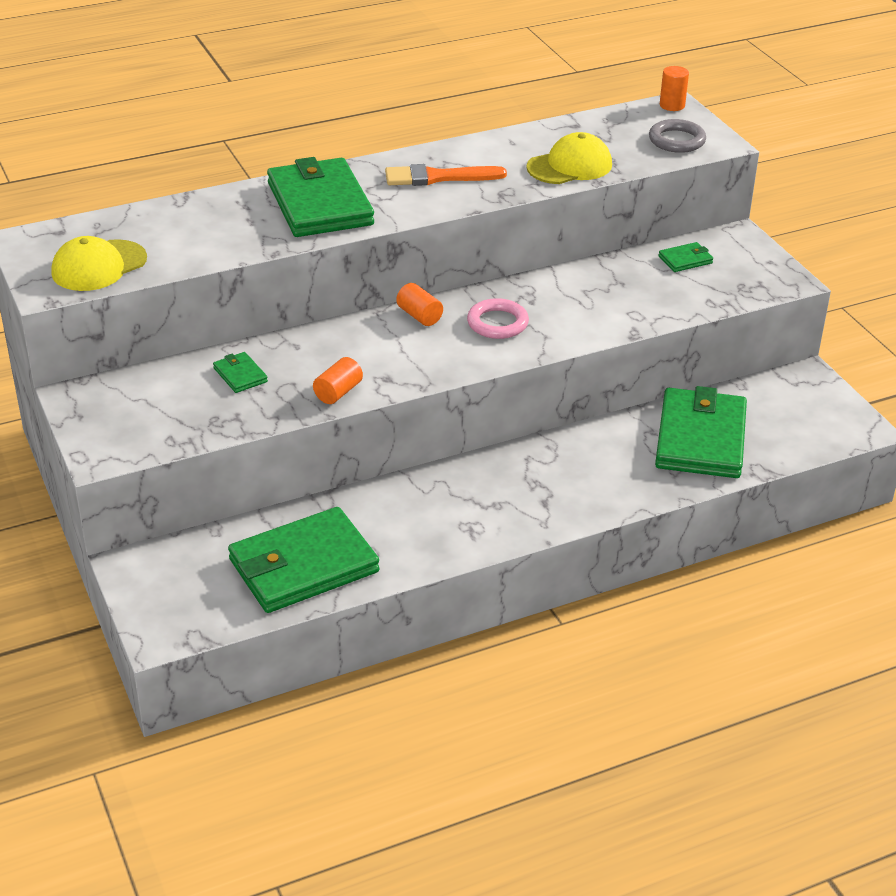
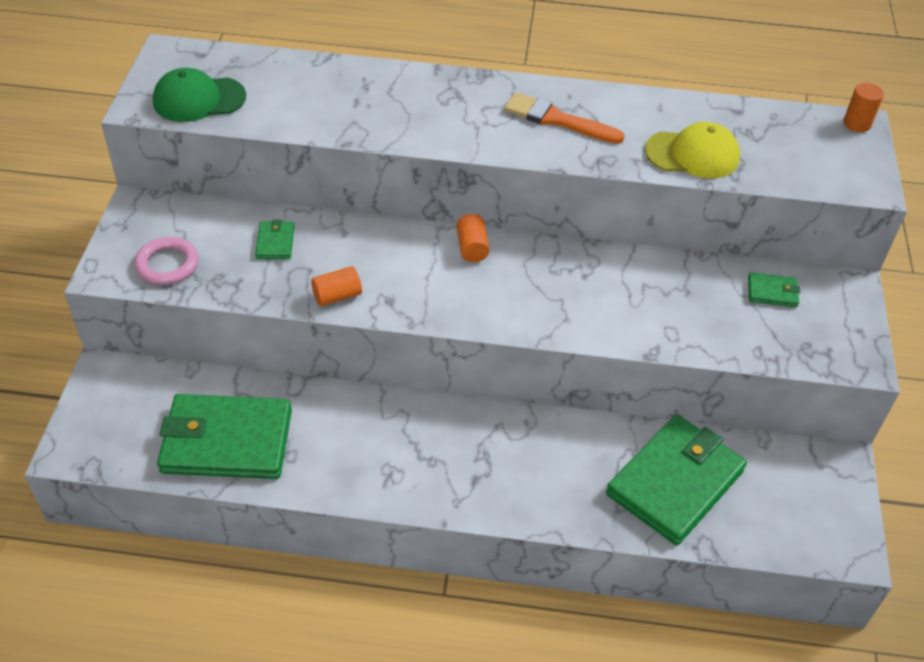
camera: 30 degrees right, 10 degrees up
yellow cap [51,236,147,291] -> green cap [153,68,246,122]
green wallet [267,157,374,237] -> none
pink ring [467,298,529,339] -> pink ring moved to [134,237,199,285]
grey ring [649,119,706,153] -> none

